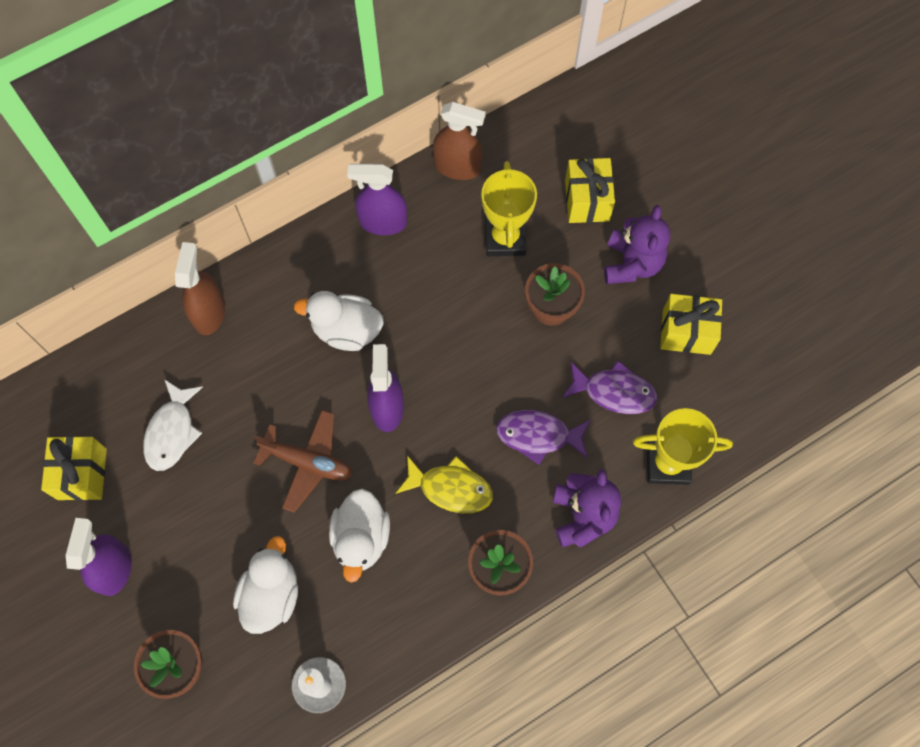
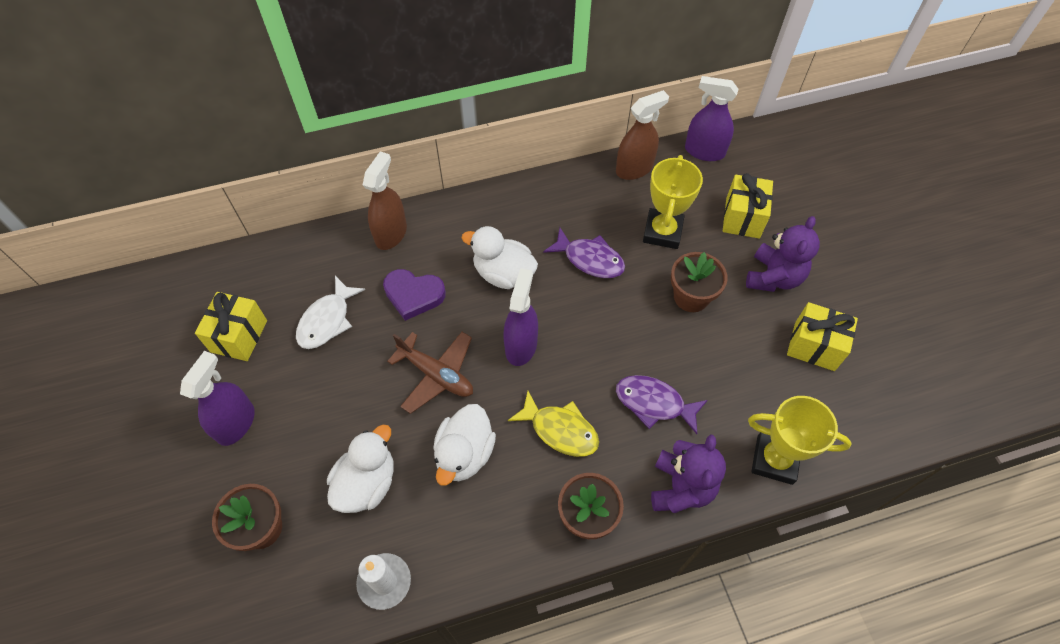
camera: 15 degrees right, 10 degrees down
purple spray bottle [347,164,407,235] -> purple spray bottle moved to [685,76,738,161]
brown spray bottle [433,102,486,180] -> brown spray bottle turned 60 degrees counterclockwise [616,90,669,180]
purple fish [562,360,657,414] -> purple fish moved to [543,228,625,278]
none -> purple heart [383,269,446,321]

